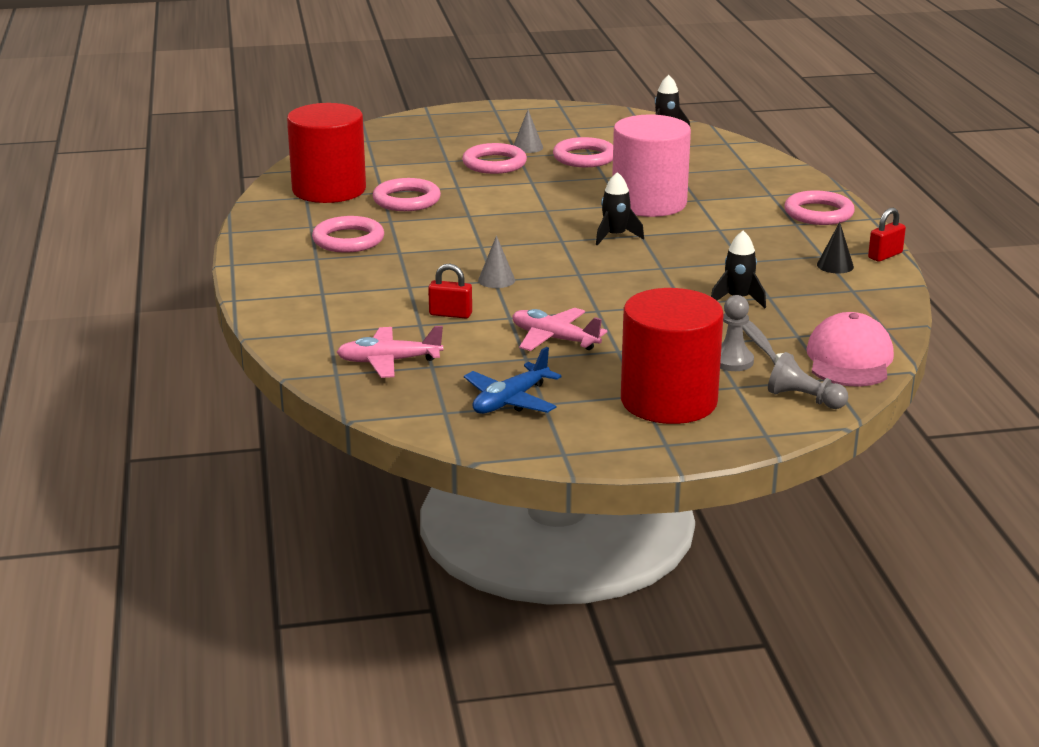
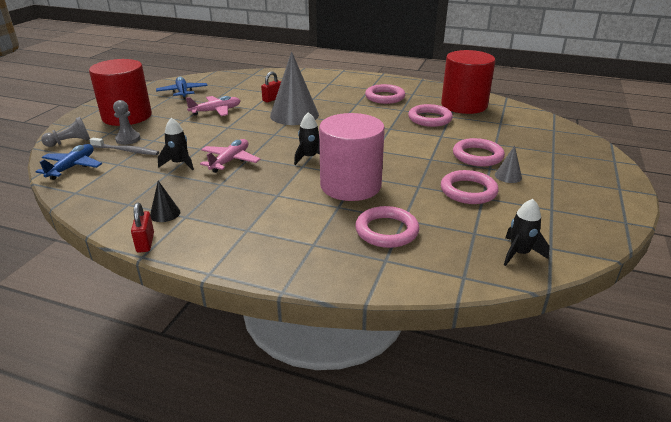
camera: 120 degrees right, 5 degrees up
pink plane [337,326,443,378] -> pink plane moved to [200,139,260,173]
grey cone [478,235,515,288] -> grey cone [270,51,319,125], size x2.30
pink ring [784,190,855,225] -> pink ring moved to [355,206,419,248]
pink cap [806,312,894,387] -> blue plane [35,144,102,180]

